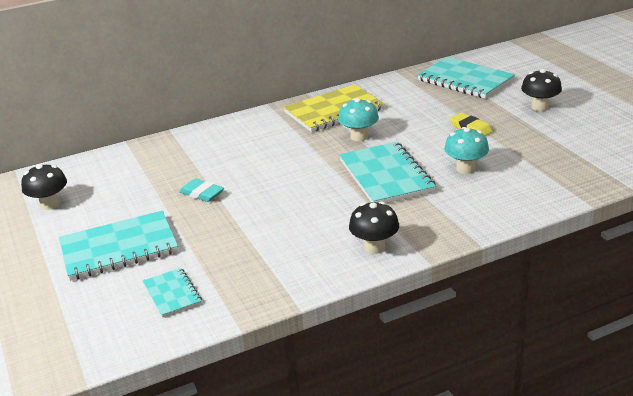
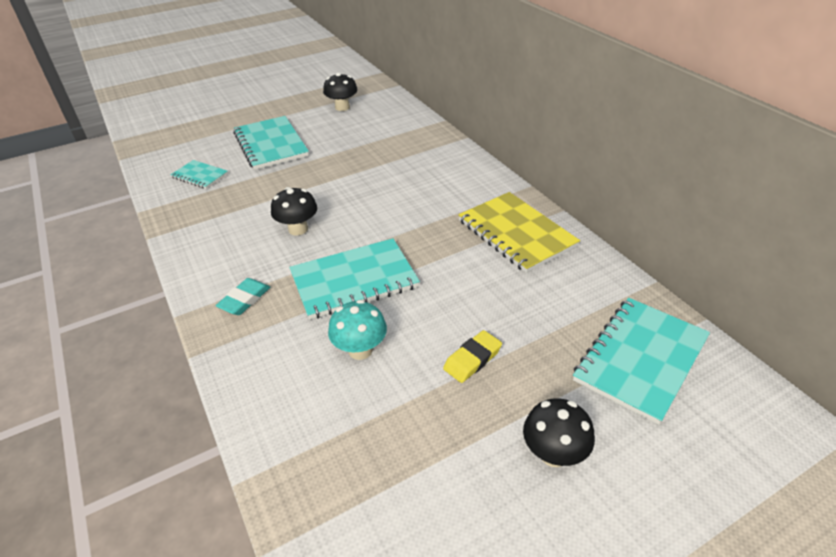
camera: 85 degrees right, 10 degrees up
turquoise notebook [143,268,202,318] -> turquoise notebook turned 60 degrees clockwise [171,160,228,189]
turquoise eraser [179,179,224,202] -> turquoise eraser moved to [216,278,270,315]
turquoise mushroom [338,98,379,141] -> none
black mushroom [349,201,399,254] -> black mushroom moved to [271,187,317,236]

